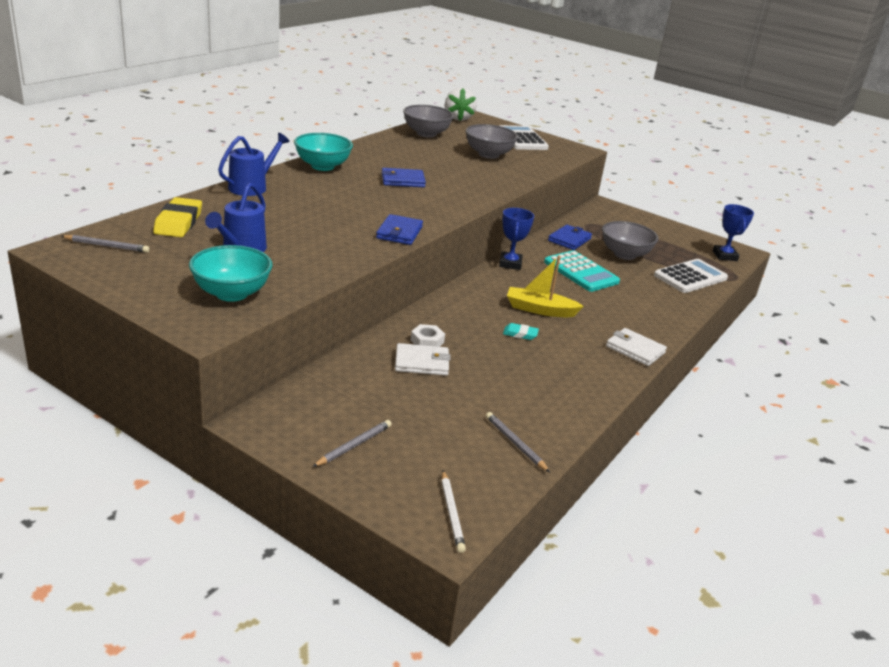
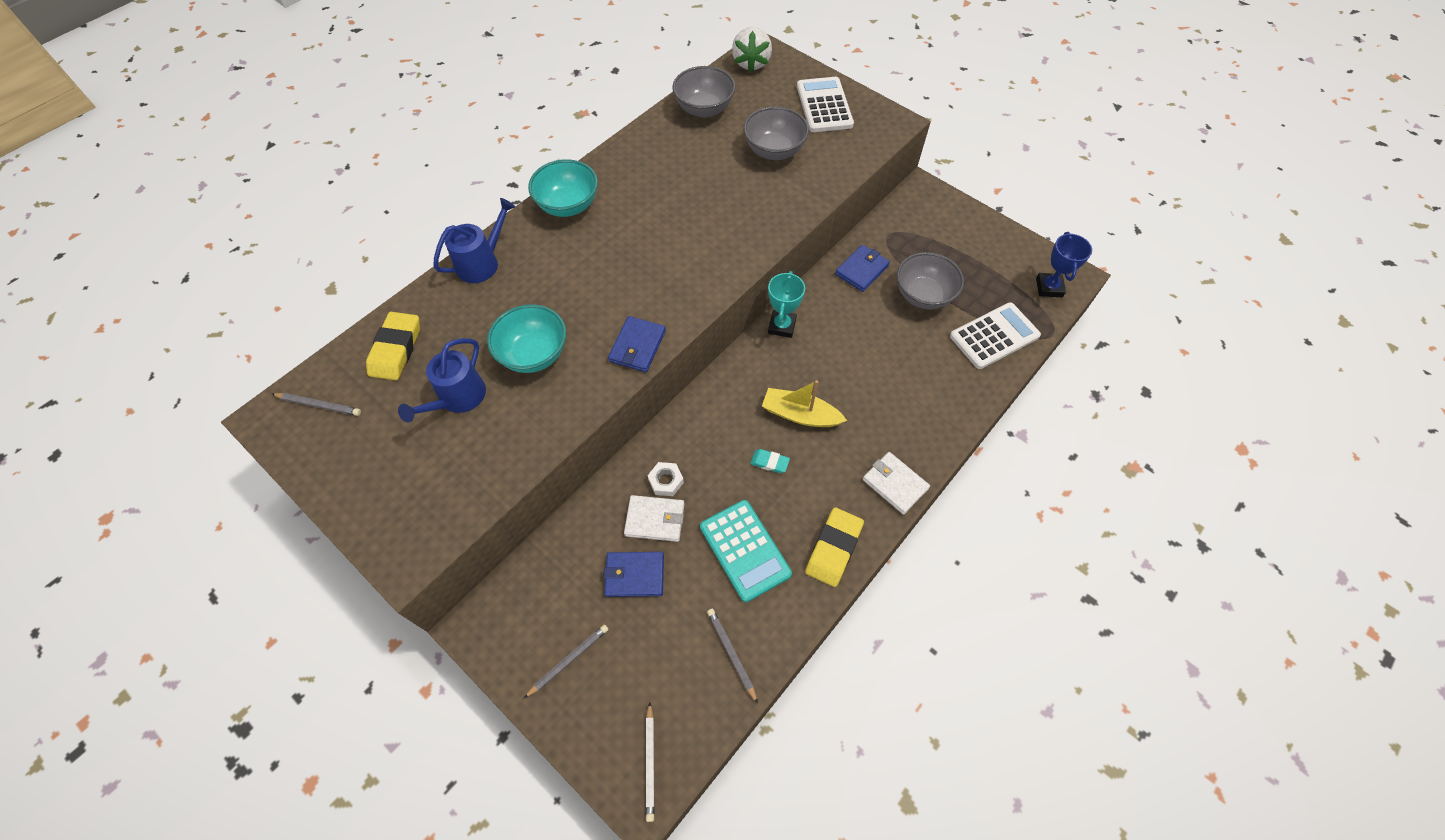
camera: 10 degrees right, 30 degrees up
turquoise bowl [189,245,272,302] -> turquoise bowl moved to [487,304,566,373]
blue wallet [382,168,426,187] -> blue wallet moved to [603,552,664,597]
blue trophy [499,208,534,270] -> turquoise trophy [768,271,805,338]
turquoise calculator [544,250,620,292] -> turquoise calculator moved to [700,500,792,602]
none -> yellow eraser [805,507,864,587]

